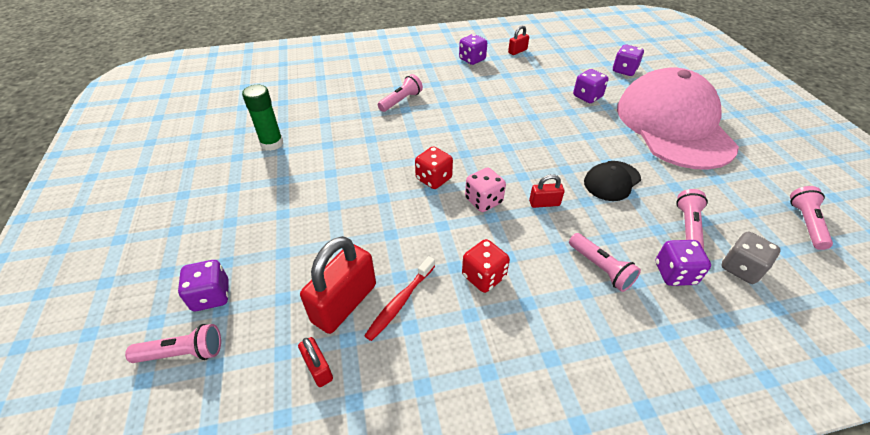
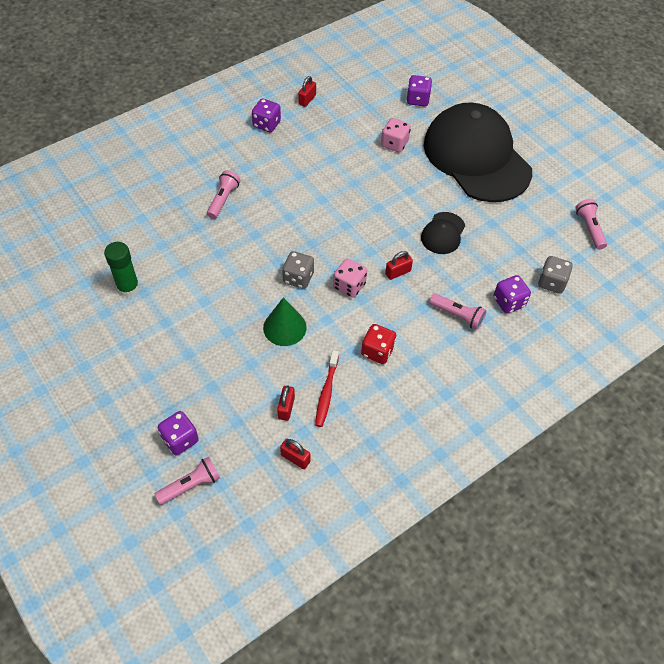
camera: 25 degrees left, 10 degrees up
red padlock [300,236,376,334] -> red padlock [277,385,295,421], size x0.50
red dice [415,146,453,189] -> grey dice [282,251,314,289]
purple dice [573,69,608,103] -> pink dice [381,118,411,152]
pink cap [617,67,739,170] -> black cap [424,103,532,202]
pink flashlight [676,189,708,249] -> none
none -> green cone [263,297,307,346]

